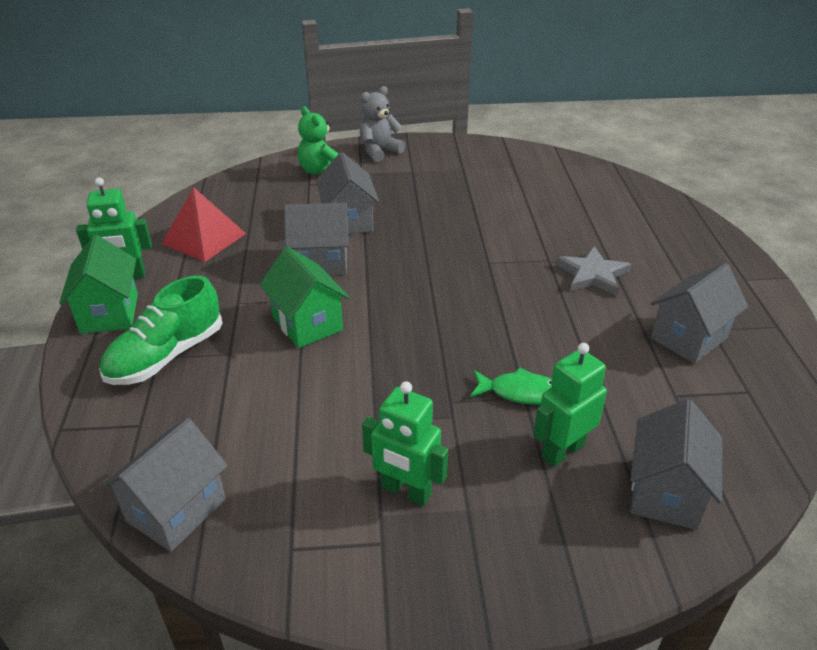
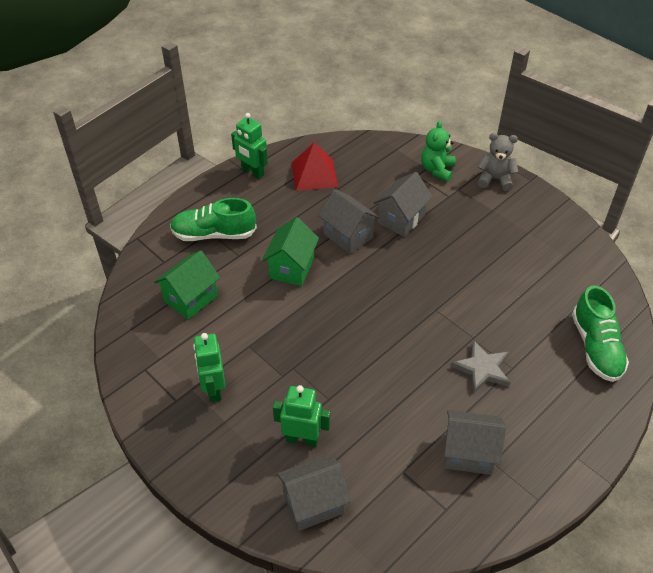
camera: 50 degrees right, 10 degrees up
green house [59,235,138,334] -> green house moved to [154,250,220,320]
grey house [101,418,228,552] -> none
green fish [470,367,552,405] -> none
none -> green shoe [572,285,629,382]

